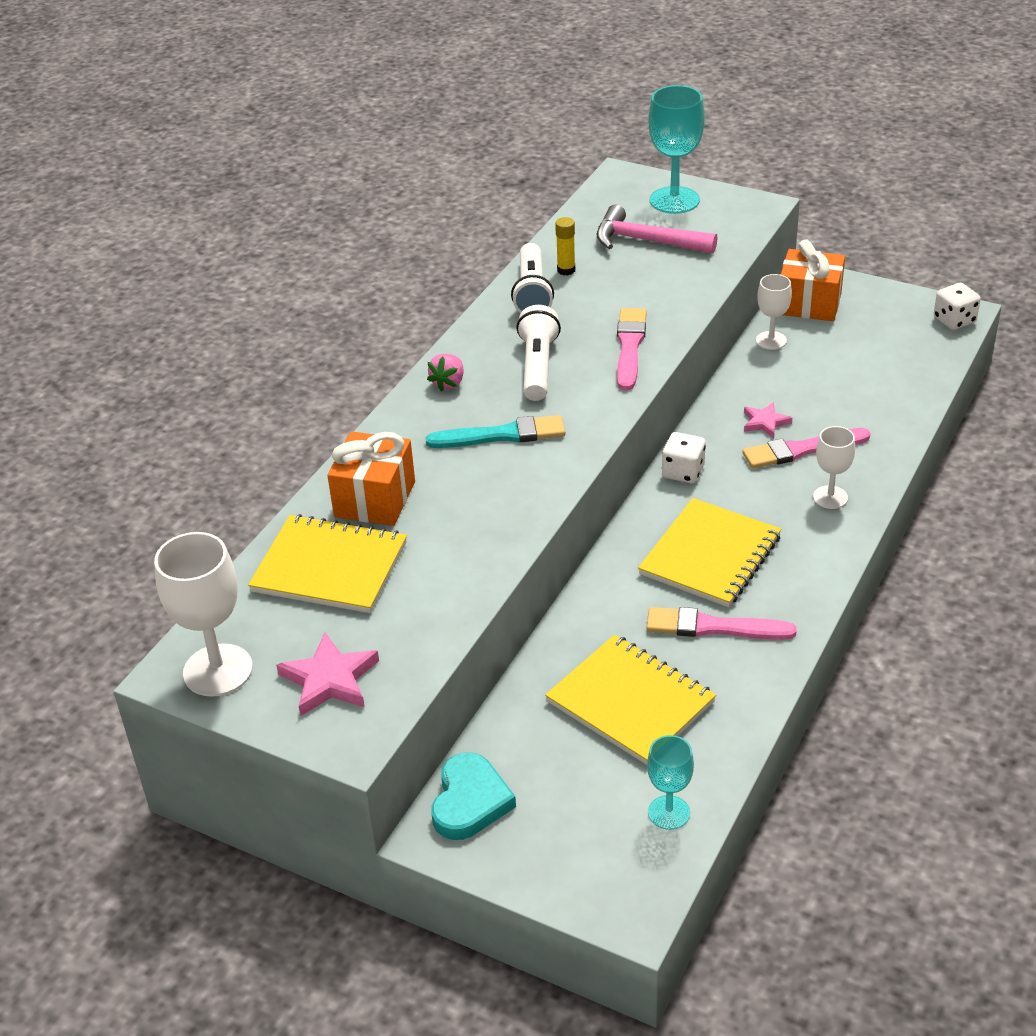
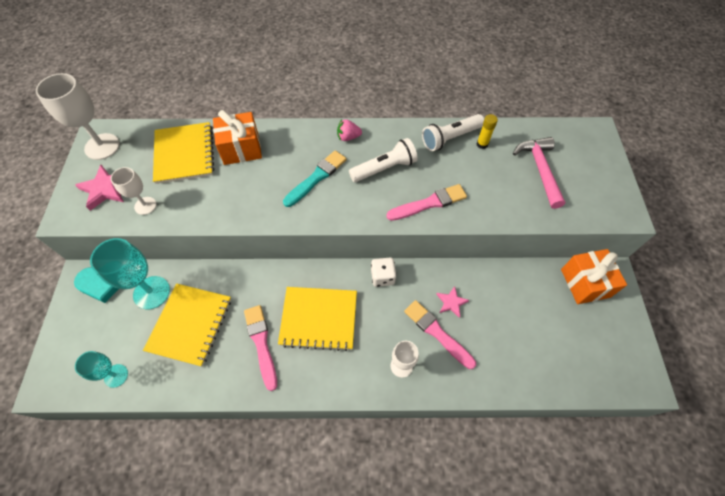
camera: 60 degrees right, 20 degrees up
turquoise brush [425,415,565,448] -> turquoise brush turned 105 degrees counterclockwise [283,151,347,207]
turquoise goblet [648,85,705,214] -> turquoise goblet moved to [90,238,170,309]
white goblet [756,274,792,350] -> white goblet moved to [111,167,157,215]
white dice [934,283,981,330] -> none

